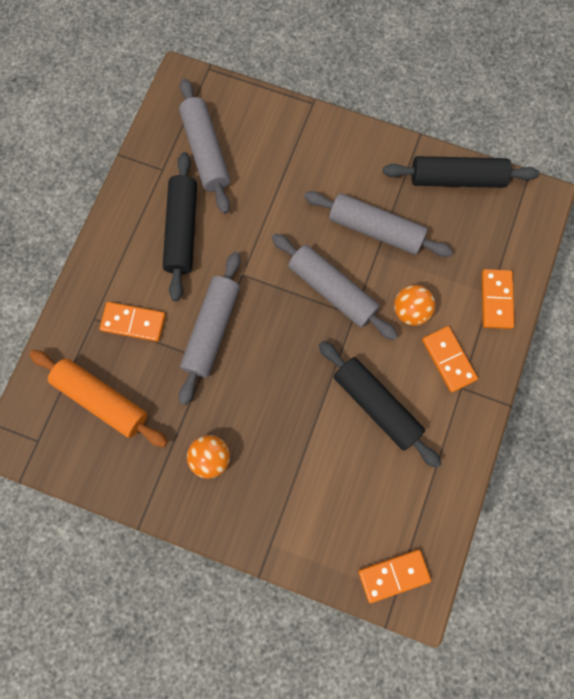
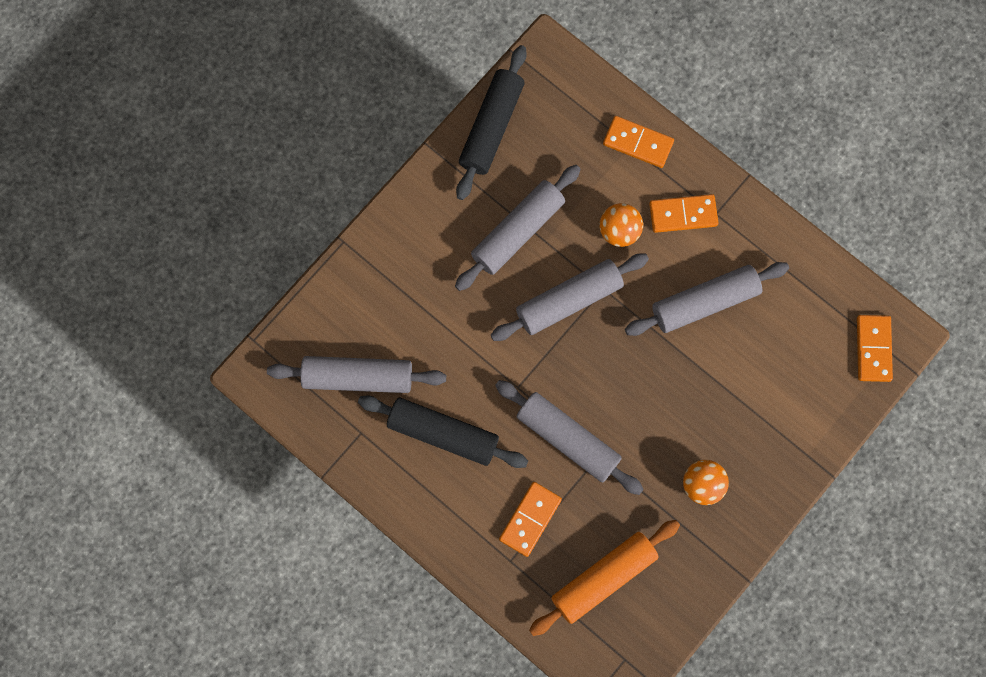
camera: 70 degrees left, 0 degrees up
black rolling pin [319,341,441,468] -> grey rolling pin [625,262,789,336]

